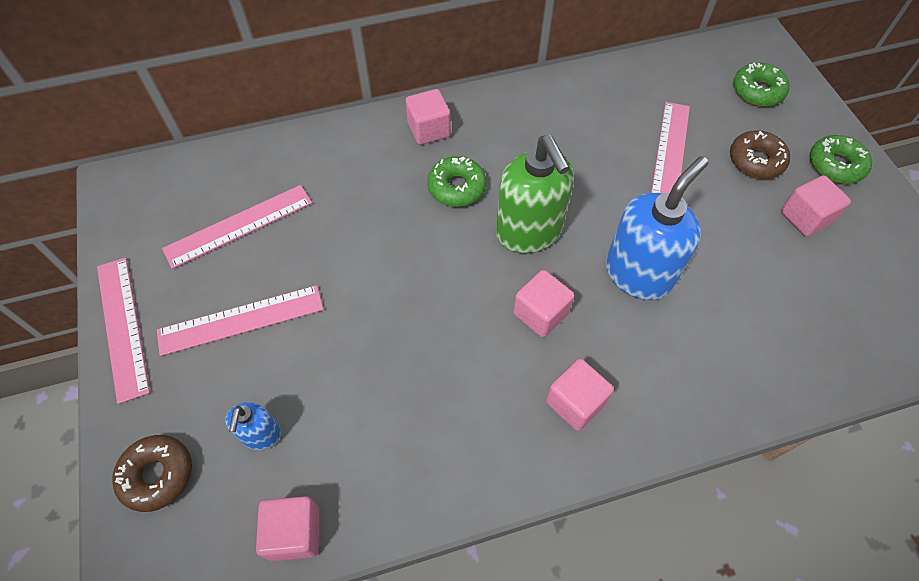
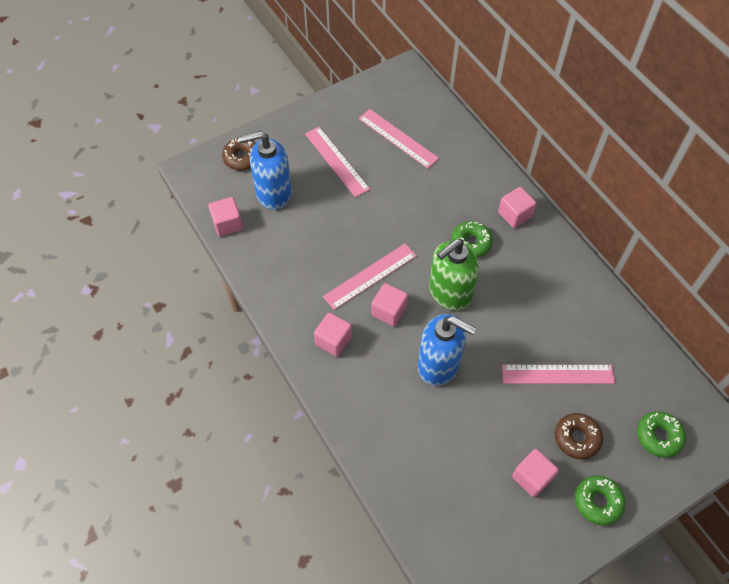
camera: 75 degrees right, 0 degrees up
pink ruler [97,258,150,404] -> pink ruler moved to [323,243,417,310]
blue soap dispenser [225,402,281,450] -> blue soap dispenser [238,131,292,210], size x1.99

